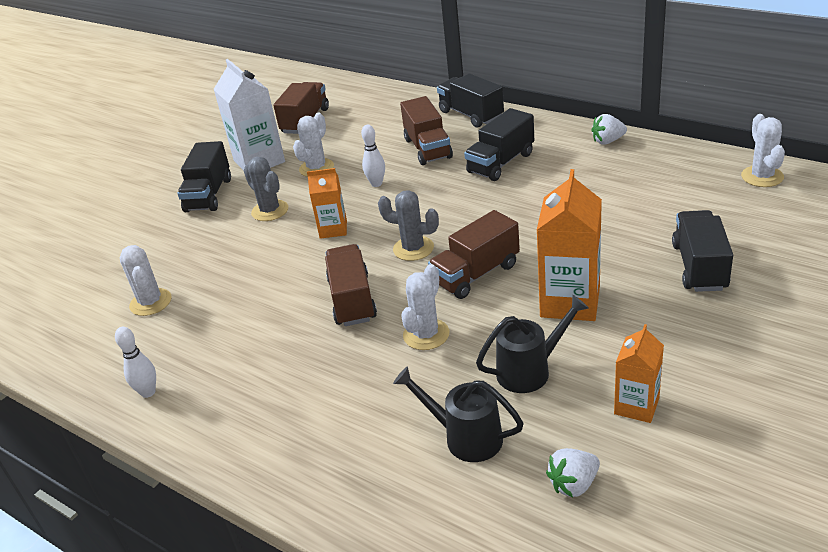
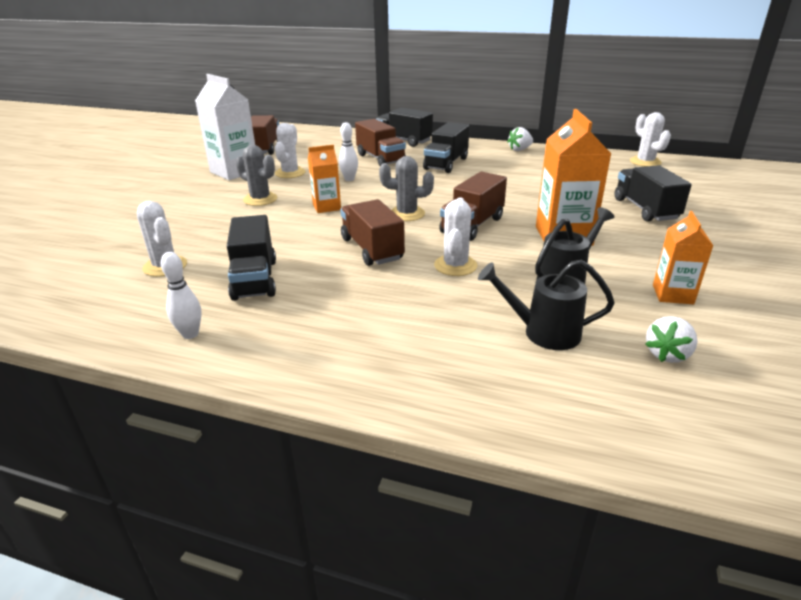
camera: 20 degrees left, 5 degrees down
black truck [177,141,231,212] -> black truck moved to [227,215,276,301]

